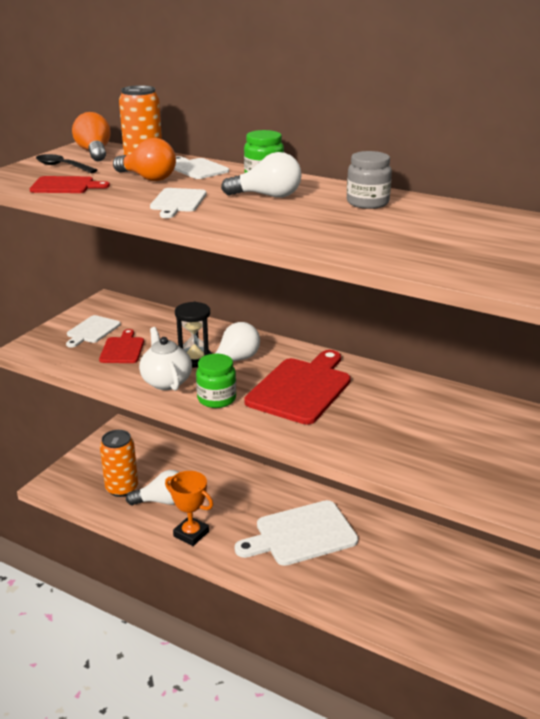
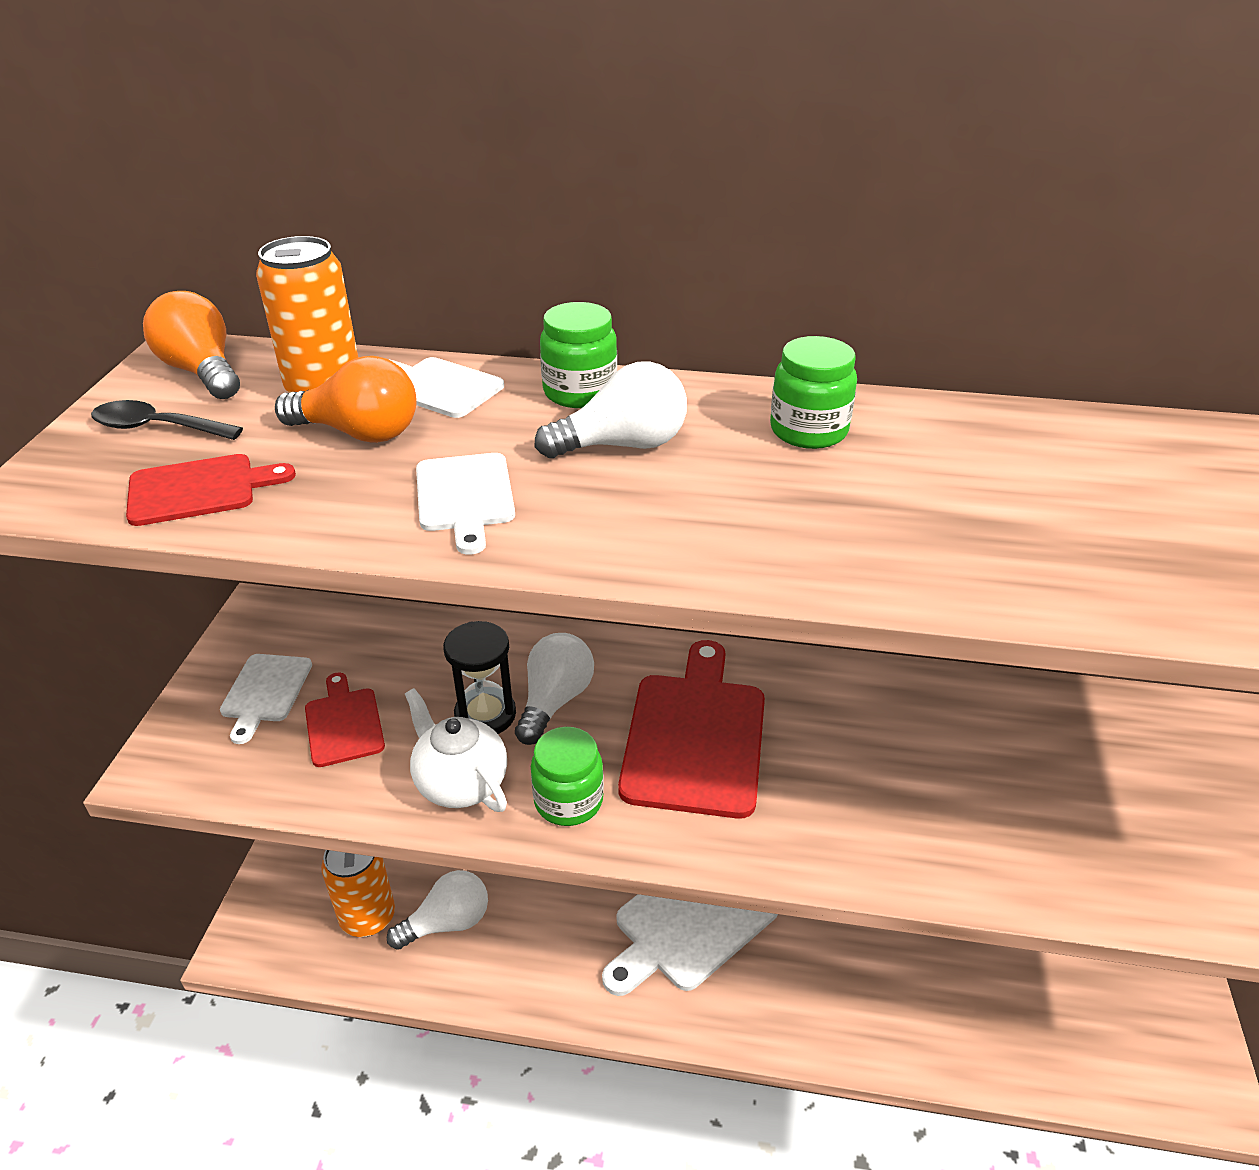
camera: 20 degrees left, 10 degrees up
orange trophy [165,471,213,546] -> none
grey jar [347,151,392,209] -> green jar [770,336,857,449]

